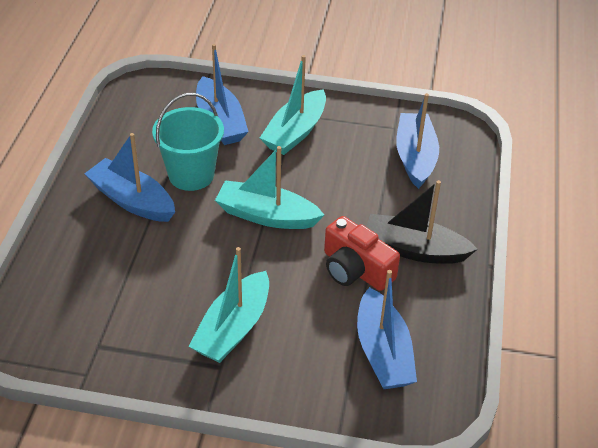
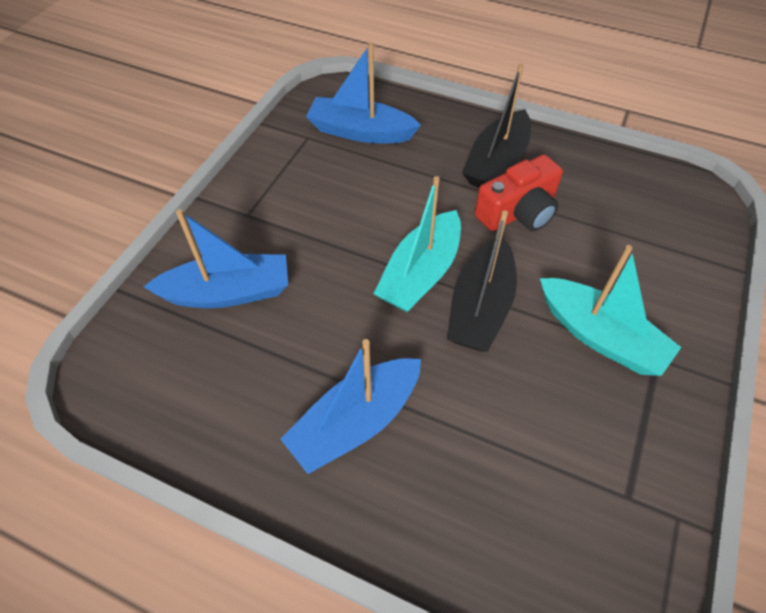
camera: 75 degrees left, 10 degrees up
turquoise bucket [152,93,224,191] -> none
turquoise boat [260,55,326,155] -> none
blue boat [357,270,417,389] -> none
none -> black boat [447,210,517,352]

